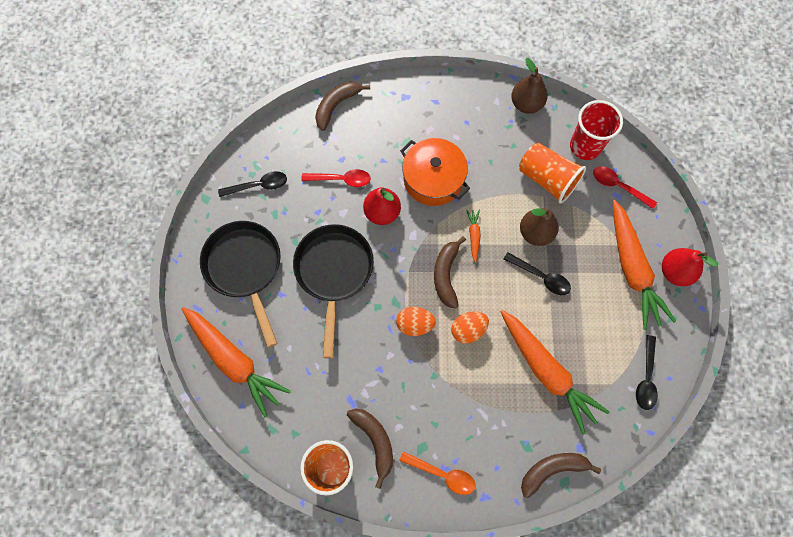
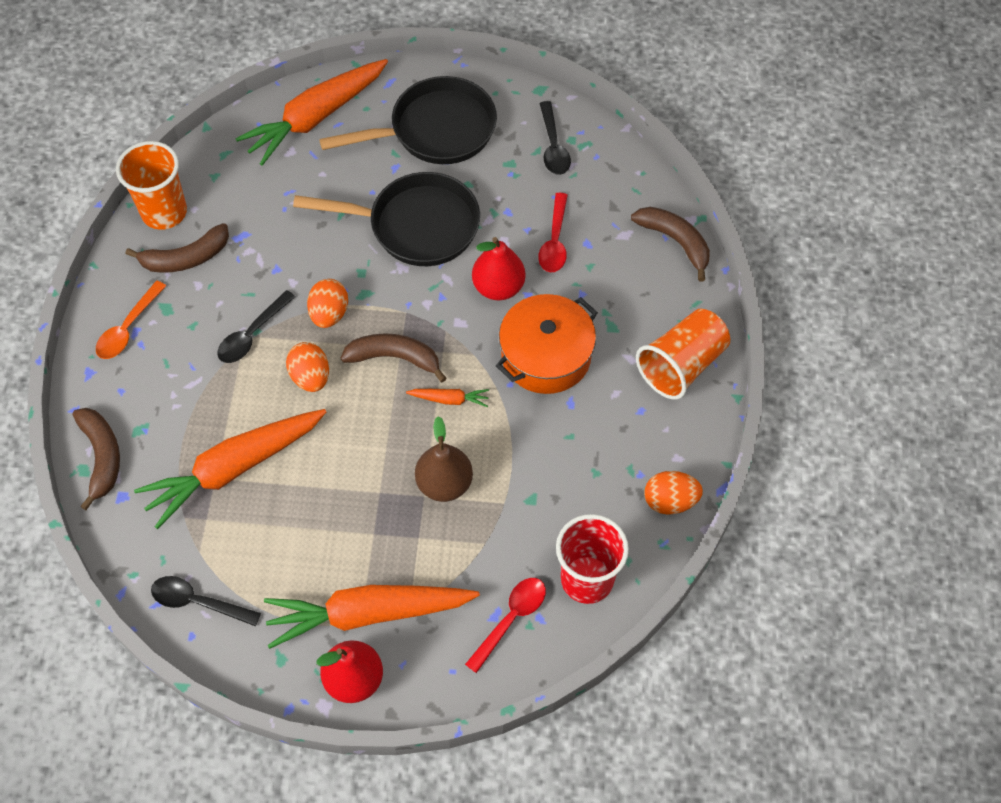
camera: 95 degrees right, 10 degrees down
black spoon [504,252,571,295] -> black spoon moved to [217,290,295,363]
brown pear [511,58,548,113] -> orange egg [644,471,703,515]
orange cup [519,143,586,204] -> orange cup moved to [636,309,730,400]

